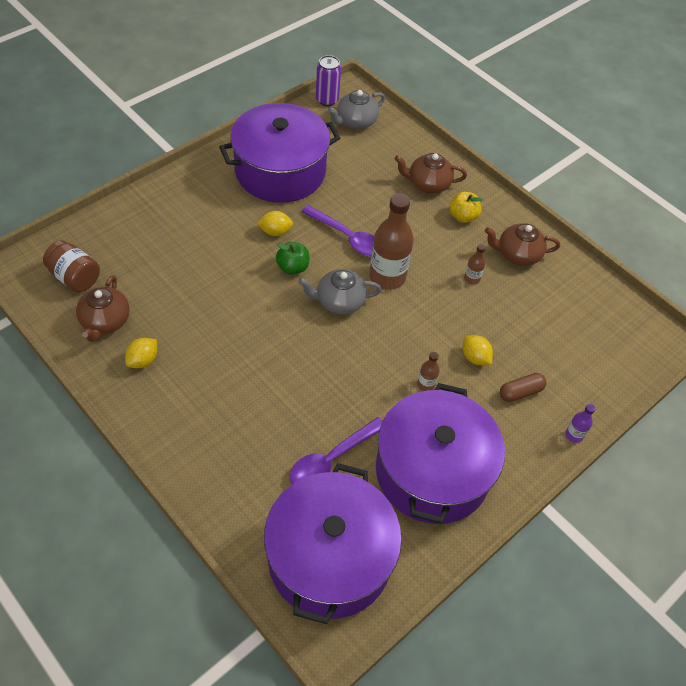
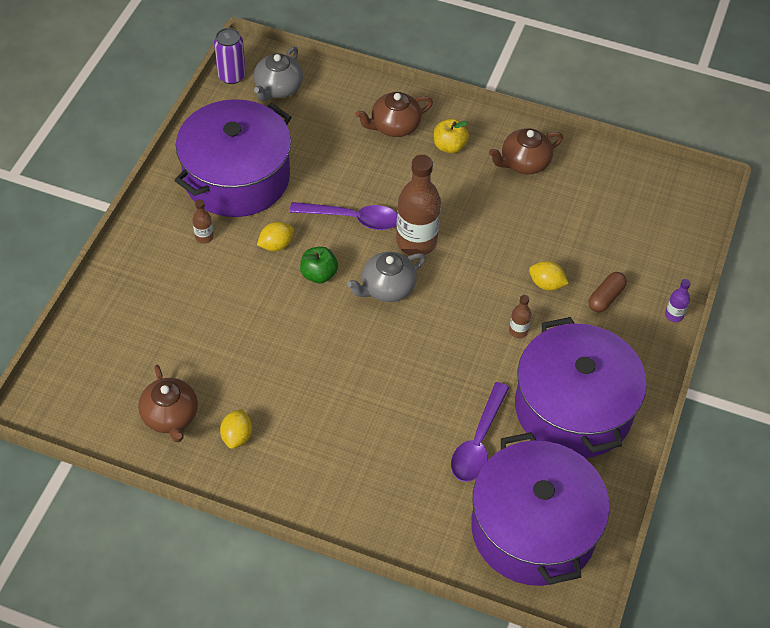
camera: 25 degrees left, 0 degrees up
brown jar [43,240,100,292] -> none
brown bottle [464,244,486,285] -> brown bottle moved to [193,199,214,244]

